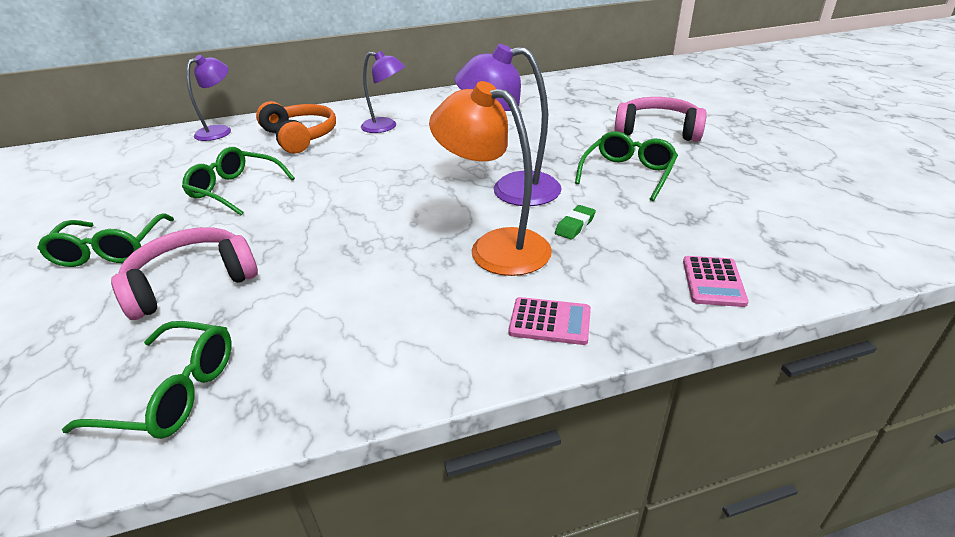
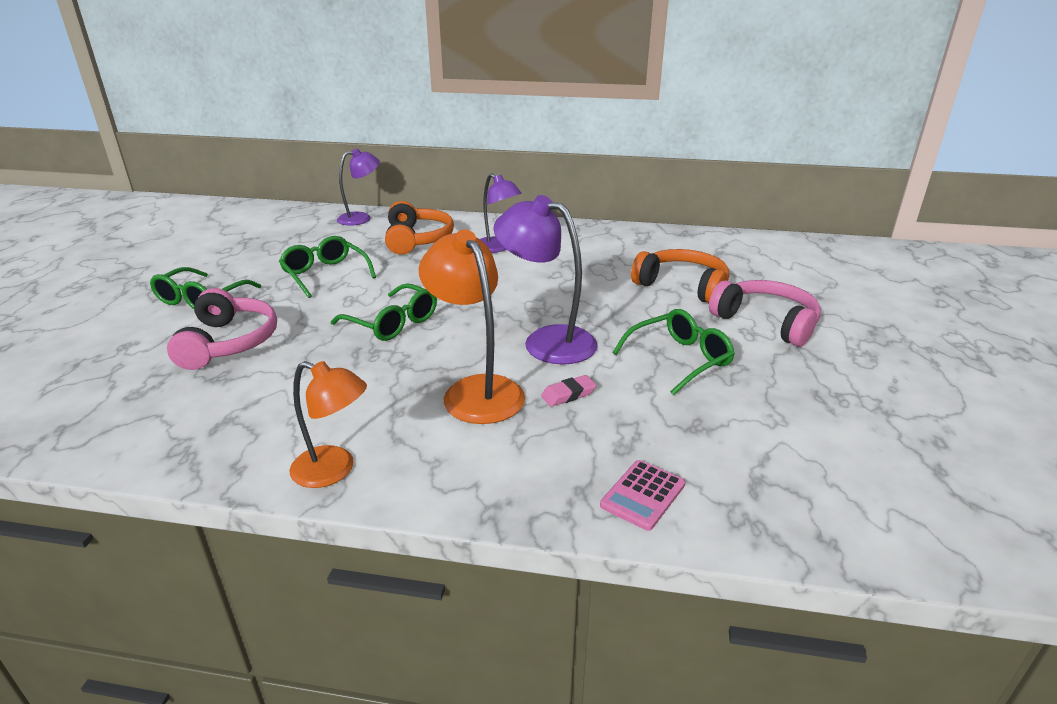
camera: 25 degrees right, 5 degrees down
green glasses [62,321,231,439] -> green glasses moved to [331,283,437,341]
pink headphones [111,227,258,320] -> pink headphones turned 90 degrees clockwise [167,288,277,370]
pink calculator [509,297,591,345] -> none
green eraser [555,205,596,240] -> pink eraser [541,375,596,407]
none -> orange lamp [290,361,367,488]
none -> orange headphones [631,249,729,303]

